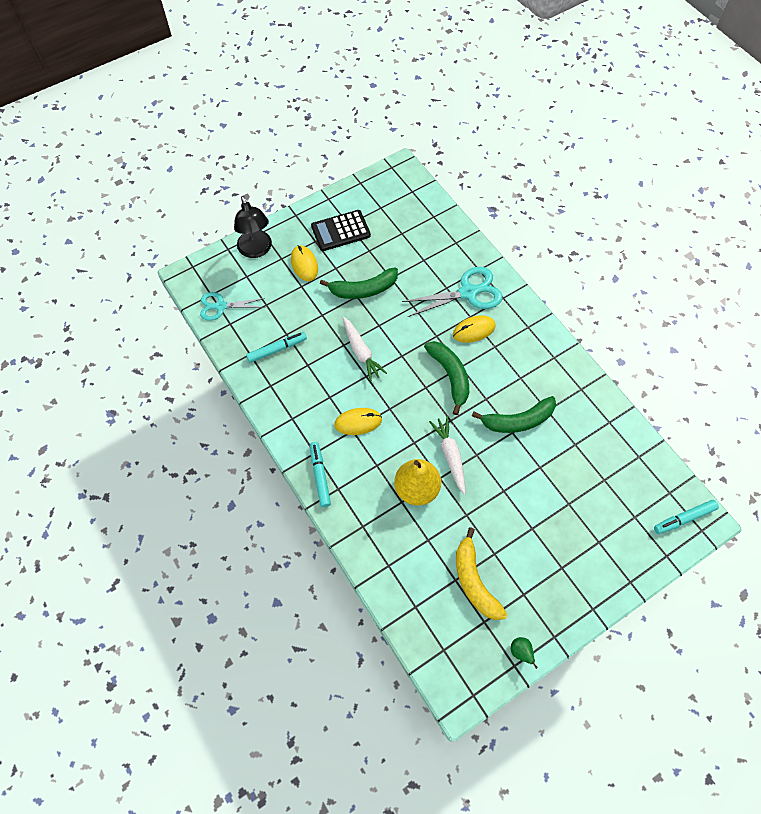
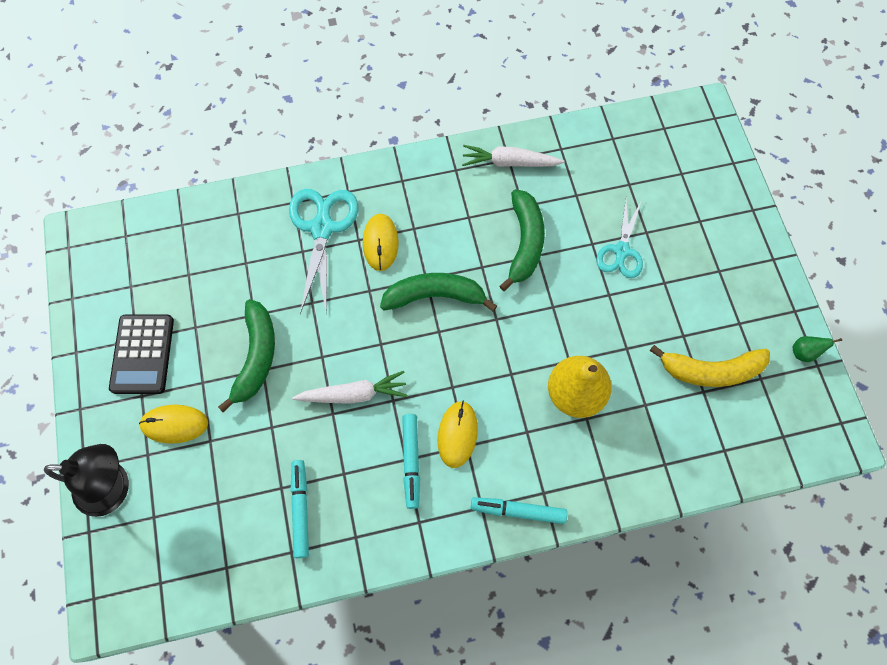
camera: 70 degrees left, 5 degrees up
turquoise scissors [200,292,265,321] -> turquoise scissors moved to [596,200,643,278]
white carrot [429,416,466,494] -> white carrot moved to [462,145,565,167]
turquoise marker [654,500,719,534] -> turquoise marker moved to [402,414,420,509]

